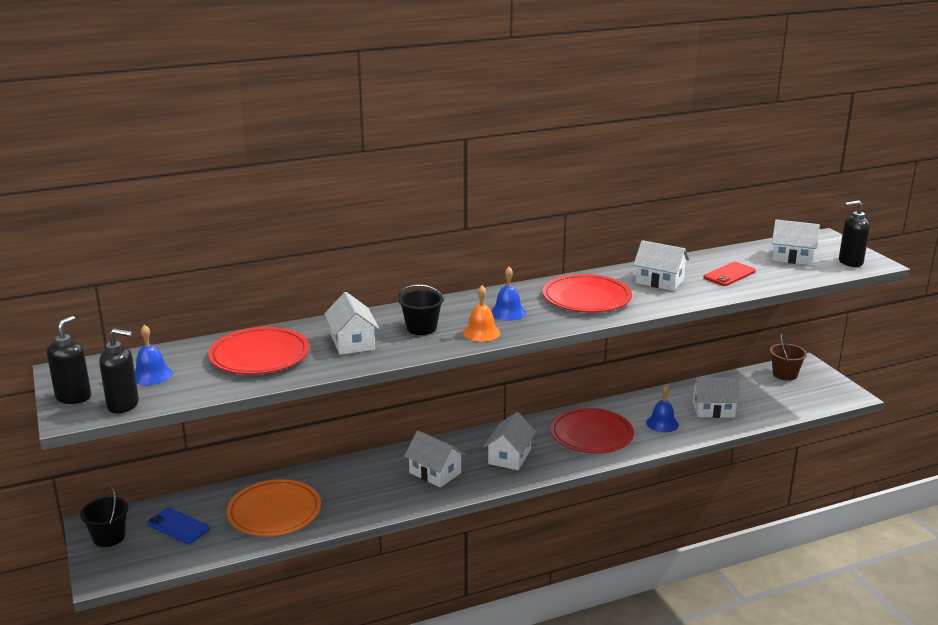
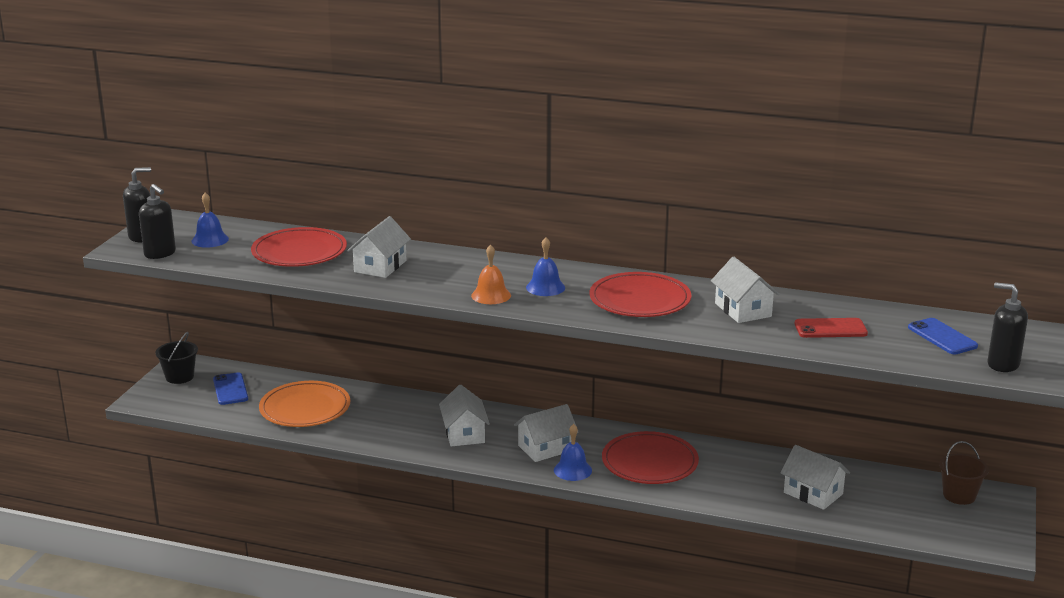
camera: 40 degrees right, 0 degrees up
black bucket [398,284,444,335] -> none
blue bell [646,385,679,432] -> blue bell moved to [554,424,592,481]
white house [772,219,820,265] -> blue phone [908,318,978,354]

